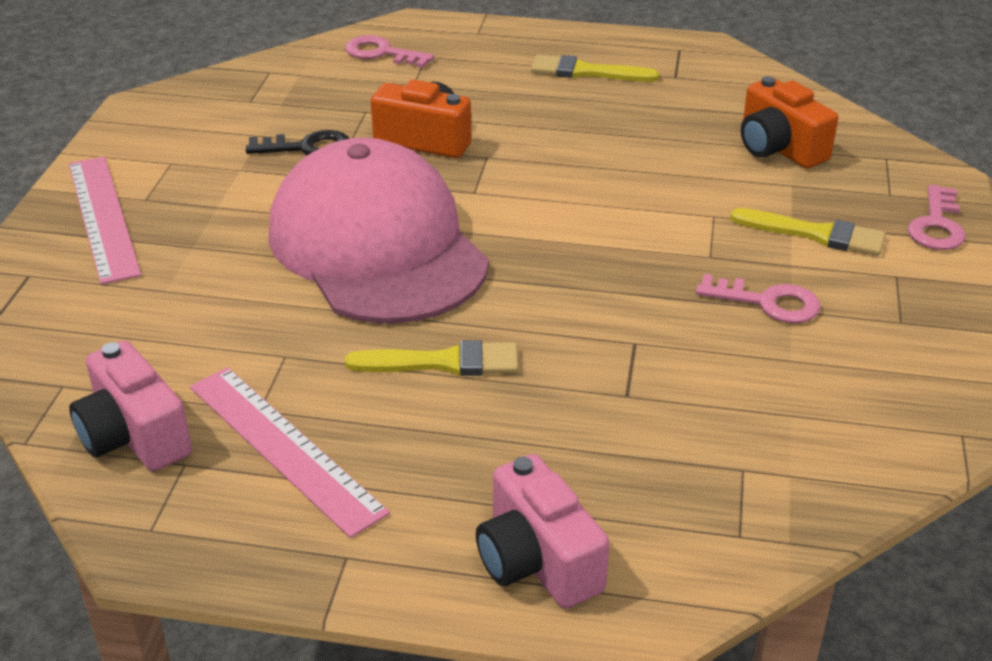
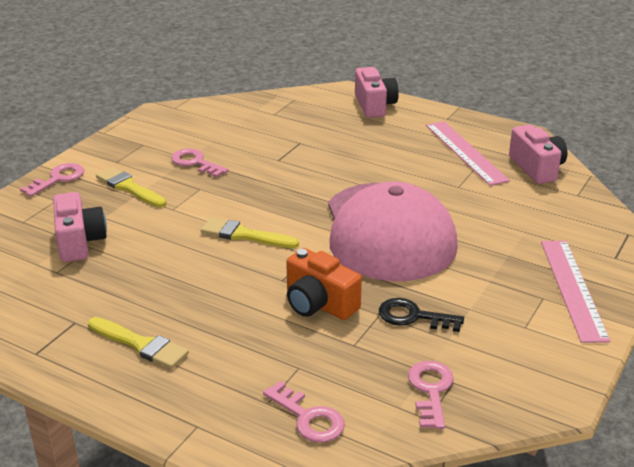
camera: 160 degrees left, 5 degrees down
yellow brush [345,340,518,376] -> yellow brush moved to [201,218,299,248]
orange camera [741,76,838,169] -> pink camera [53,192,107,262]
none -> pink key [408,361,454,429]

